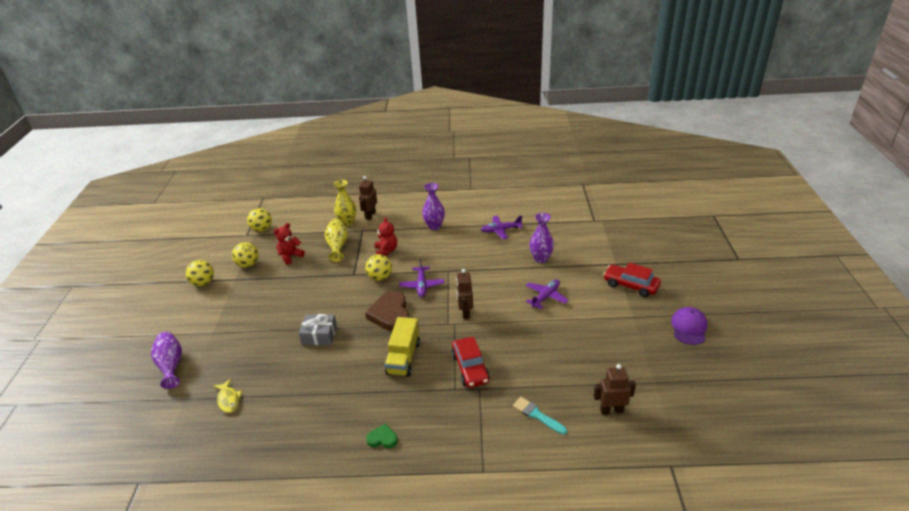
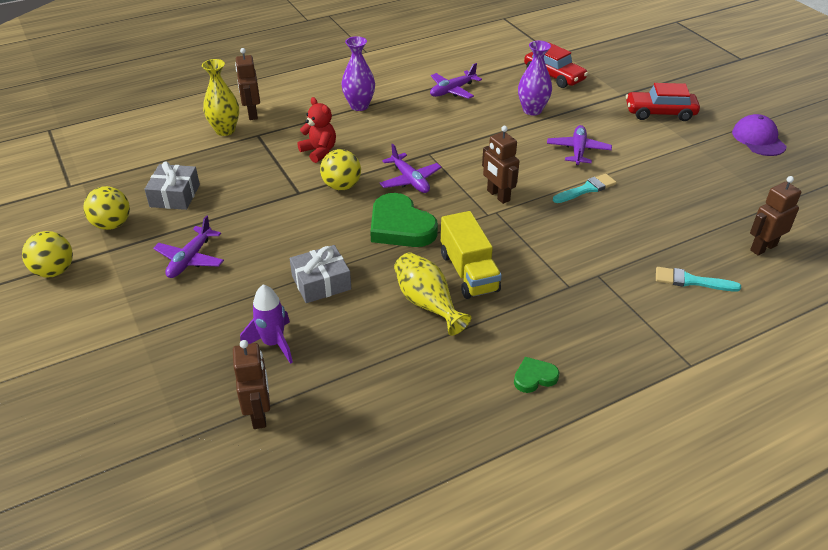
camera: 30 degrees left, 5 degrees up
purple vase [151,332,182,389] -> none
yellow fish [213,379,242,413] -> brown robot [233,340,270,429]
yellow ball [247,208,272,232] -> none
red teddy bear [273,223,305,265] -> grey gift [144,162,200,210]
yellow vase [325,219,348,262] -> yellow vase moved to [394,252,471,336]
brown heart [365,291,409,332] -> green heart [370,193,438,247]
red car [451,337,490,388] -> red car moved to [524,42,588,88]
none -> purple plane [153,215,224,278]
none -> purple rocket [240,284,293,364]
none -> turquoise brush [553,174,617,203]

